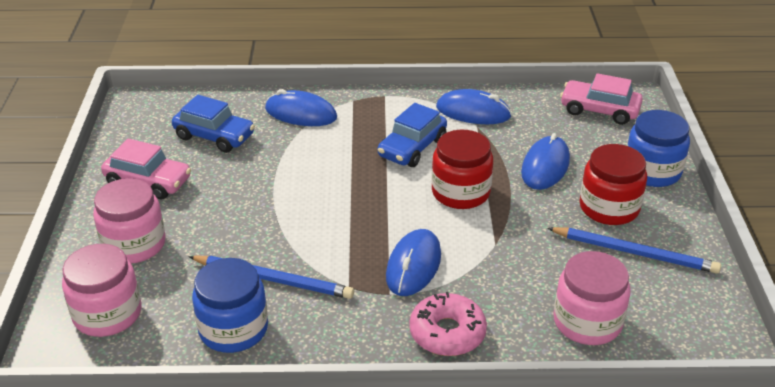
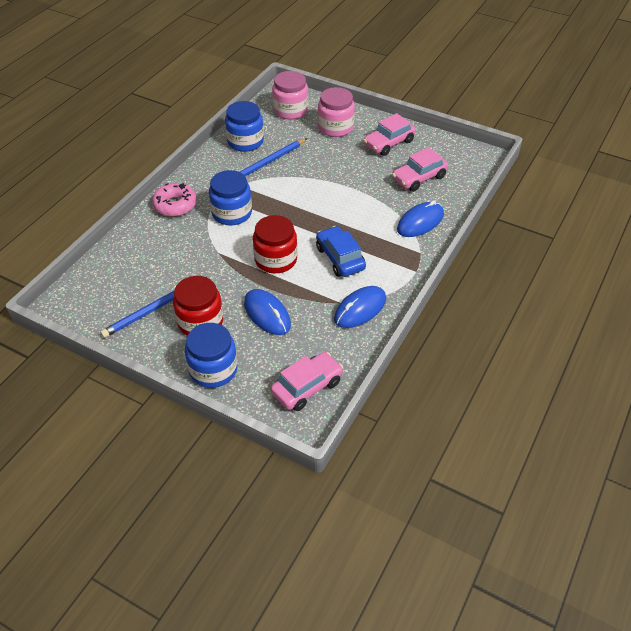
camera: 120 degrees right, 10 degrees up
blue car [172,95,255,153] -> pink car [392,147,448,192]
blue mouse [386,229,441,296] -> blue jar [209,170,252,225]
pink jar [553,251,631,345] -> none

